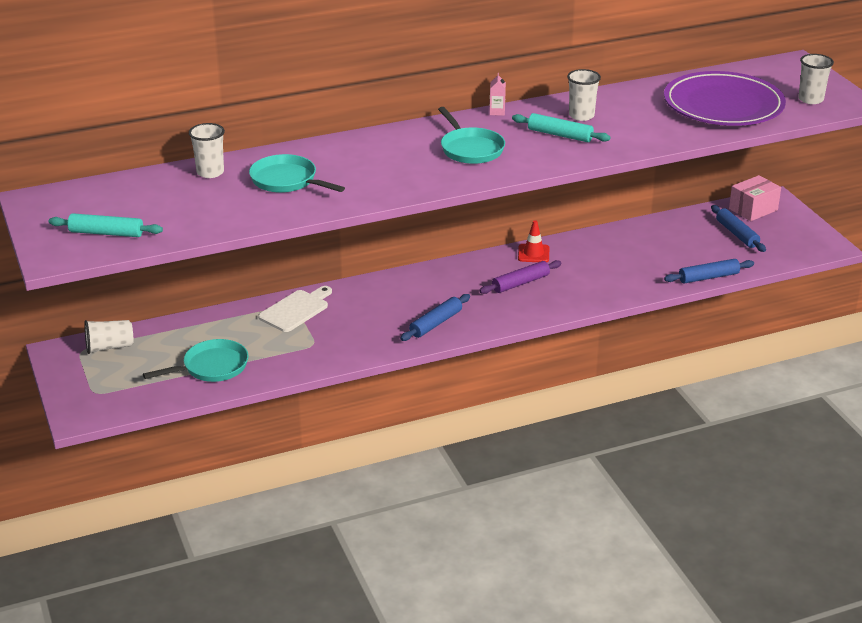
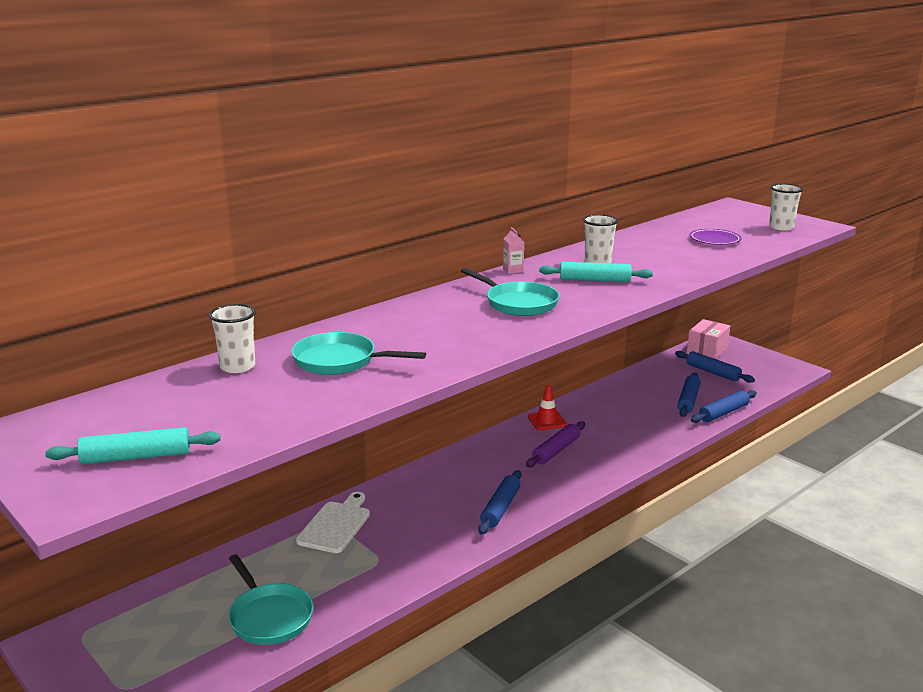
camera: 20 degrees left, 10 degrees down
white cup [84,320,134,354] -> none
turquoise pan [143,339,248,382] -> turquoise pan turned 105 degrees clockwise [228,554,314,645]
purple plate [664,71,786,126] -> purple plate [689,229,742,245], size x0.43
none -> blue rolling pin [678,373,701,417]

